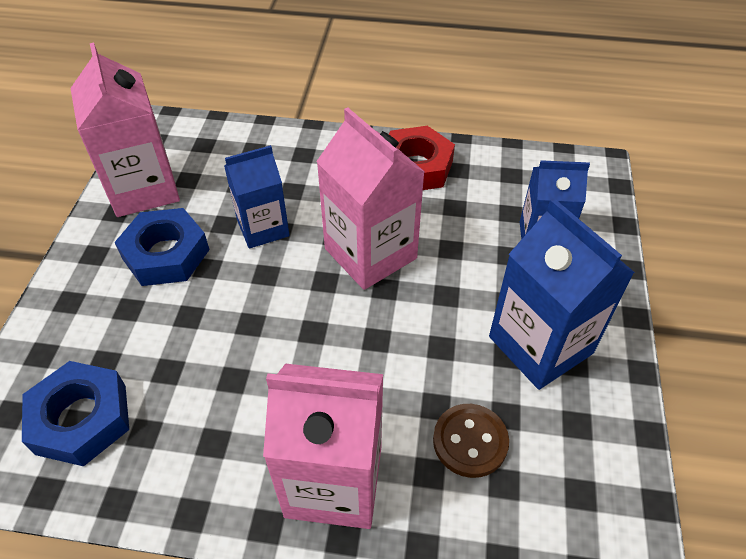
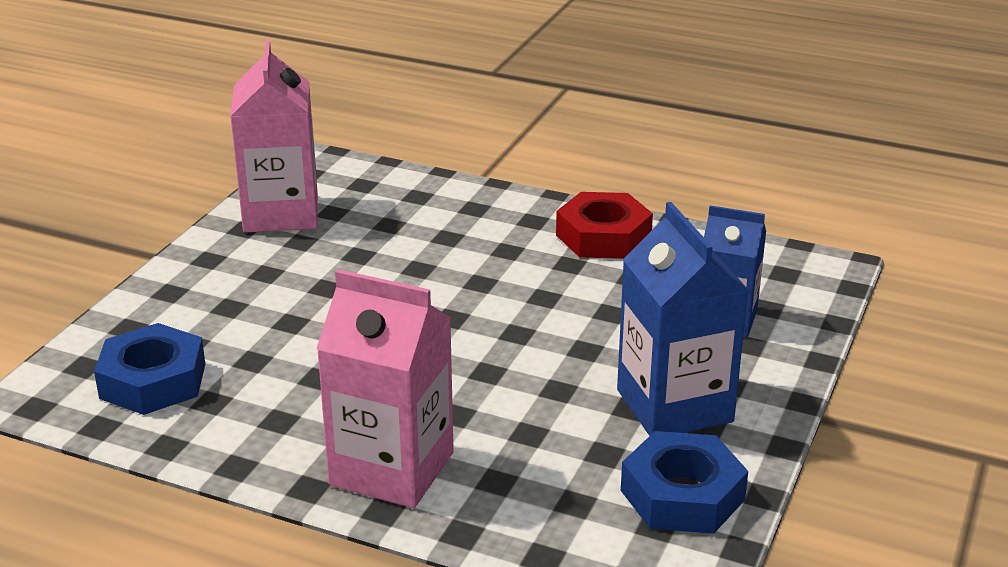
camera: 15 degrees right, 20 degrees down
blue nut [115,208,210,286] -> blue nut moved to [621,431,748,534]
blue carton [224,145,290,249] -> none
pink carton [316,107,425,290] -> none
brown button [433,404,509,478] -> none

